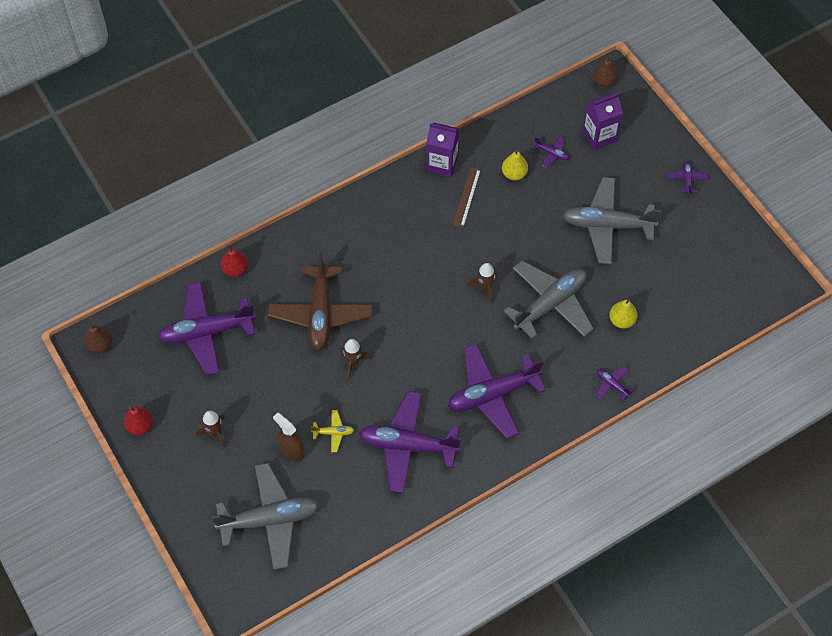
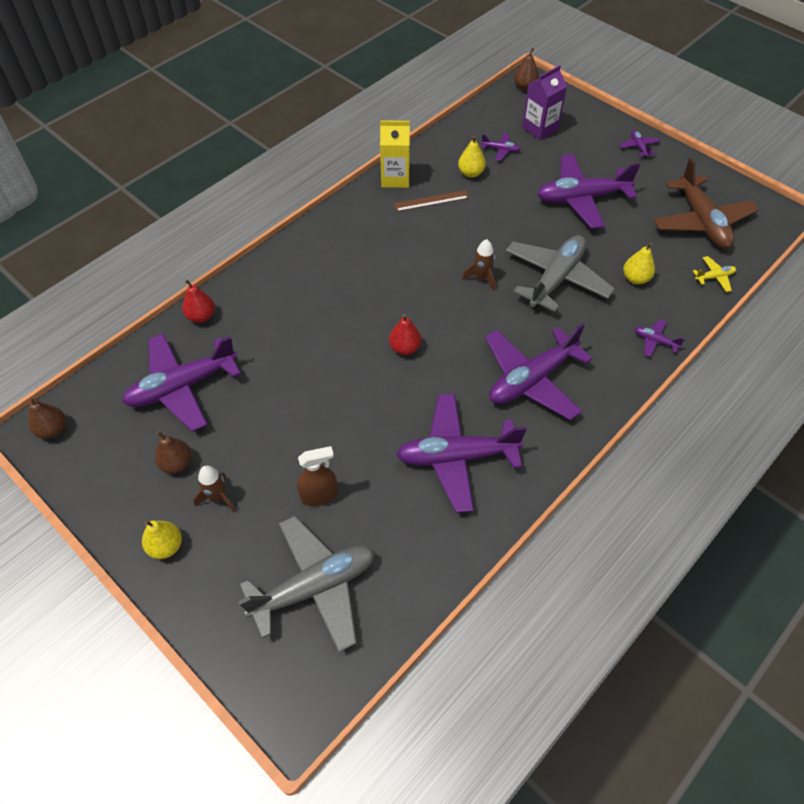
camera: 15 degrees left, 5 degrees down
red pear [124,407,153,435] -> red pear moved to [389,314,421,355]
brown plane [268,252,372,351] -> brown plane moved to [653,158,759,249]
brown spray bottle [273,412,305,462] -> brown spray bottle turned 135 degrees clockwise [297,446,338,506]
yellow plane [311,410,354,452] -> yellow plane moved to [693,256,736,292]
brown rocket [340,339,372,379] -> none
purple carton [426,122,459,177] -> yellow carton [380,120,410,188]
brown ruler [453,167,481,227] -> brown ruler turned 75 degrees clockwise [394,190,469,212]
grey plane [563,177,662,264] -> purple plane [537,154,640,229]
none -> yellow pear [142,521,182,559]
none -> brown pear [155,431,192,474]

